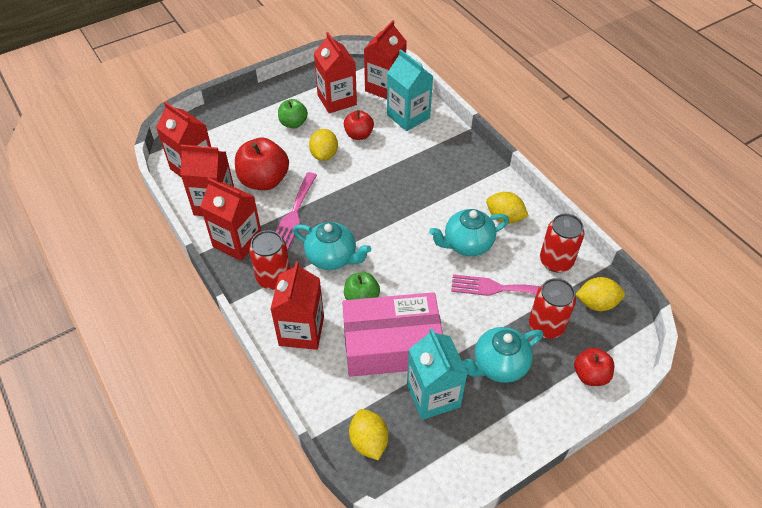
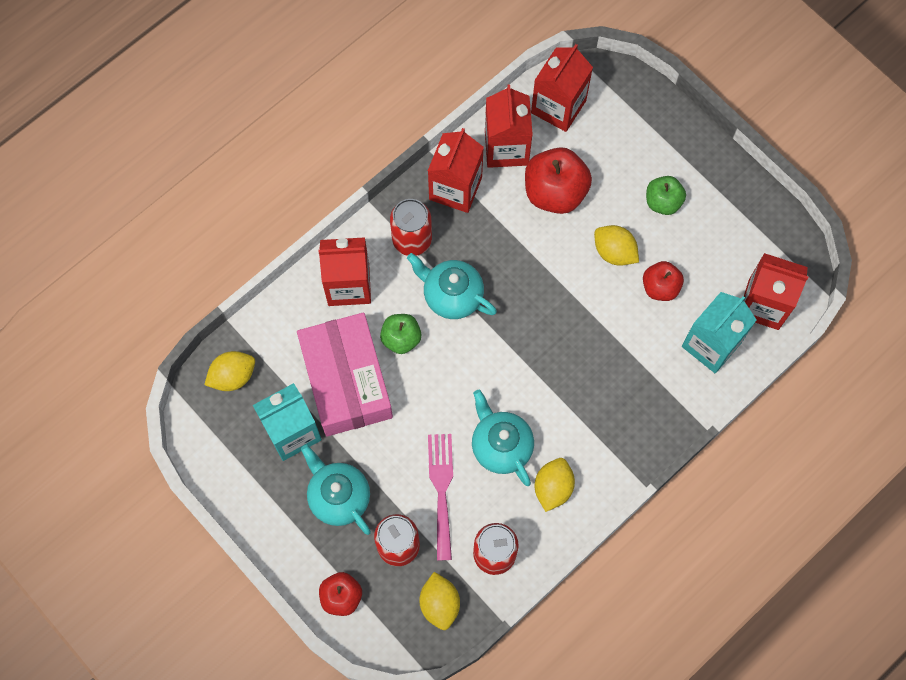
camera: 80 degrees right, 20 degrees up
pink fork [276,172,317,250] -> none
turquoise teapot [293,222,371,270] -> turquoise teapot turned 105 degrees clockwise [407,253,497,319]
yellow lemon [309,129,338,161] -> yellow lemon turned 45 degrees clockwise [594,225,639,266]
red carton [314,32,357,113] -> none

